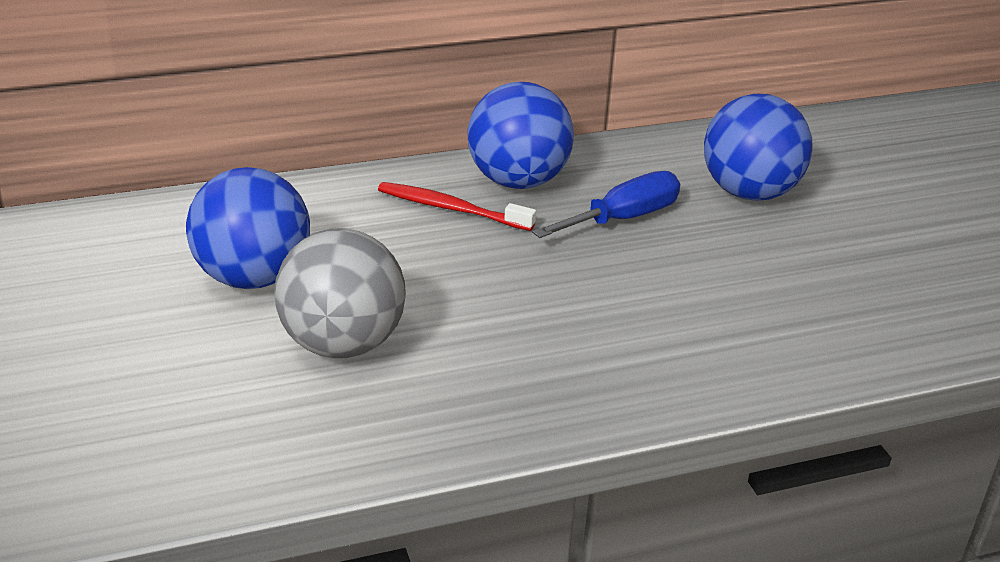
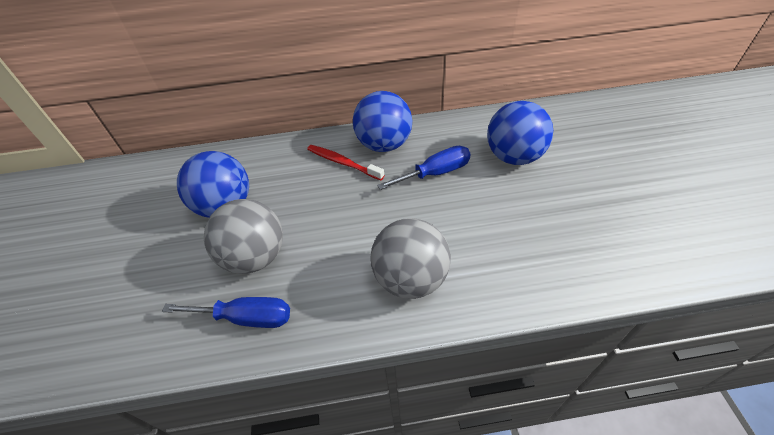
camera: 15 degrees right, 15 degrees up
none -> blue screwdriver [162,297,290,328]
none -> grey ball [371,218,451,299]

